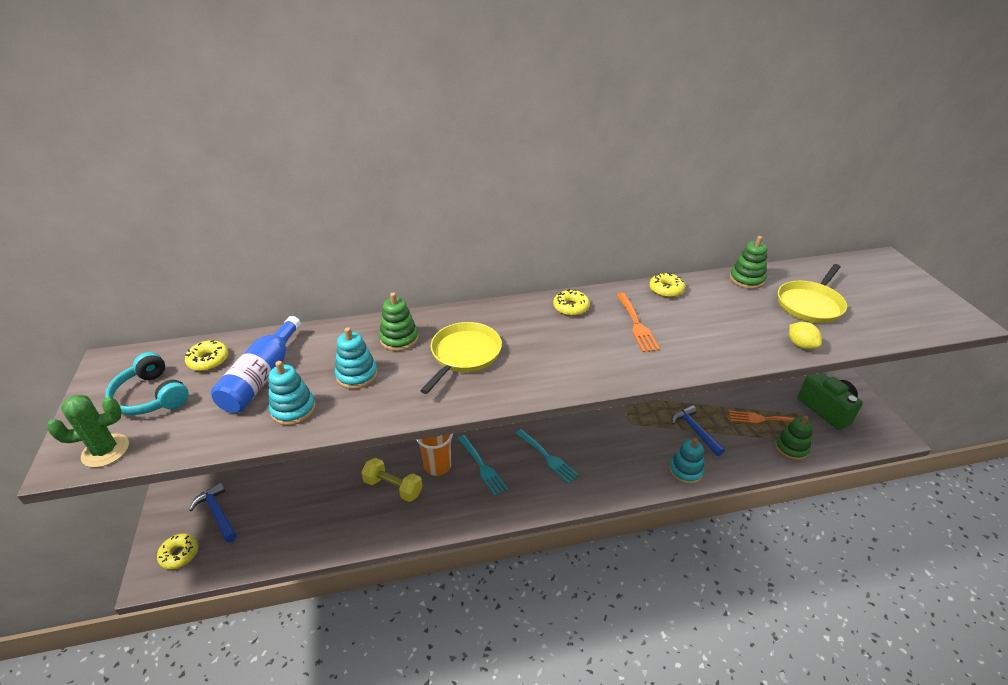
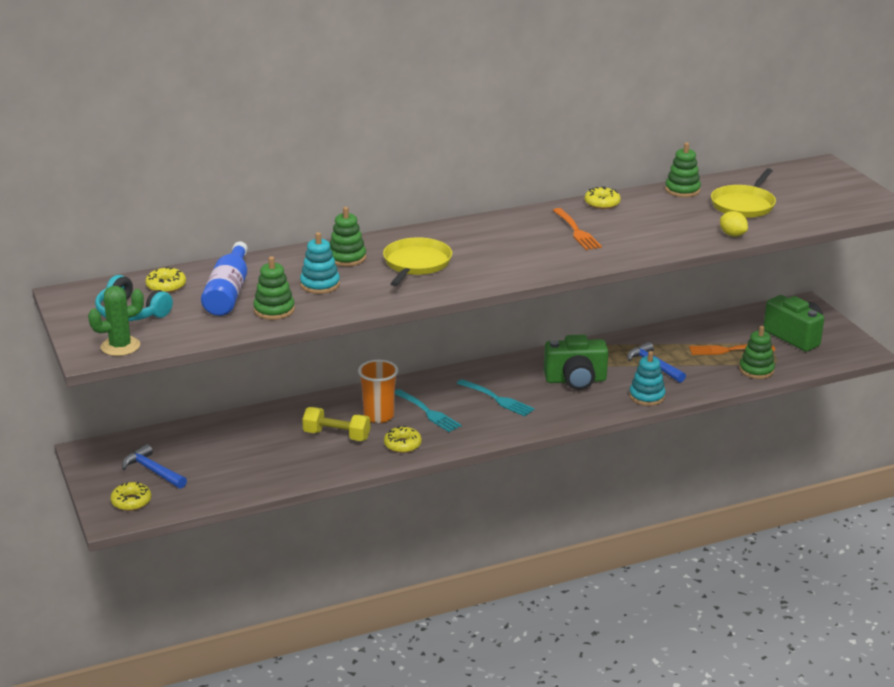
camera: 10 degrees left, 10 degrees down
turquoise stacking toy [269,361,316,426] -> green stacking toy [253,256,295,320]
yellow donut [553,289,590,316] -> yellow donut moved to [384,426,422,453]
none -> green camera [544,335,609,390]

